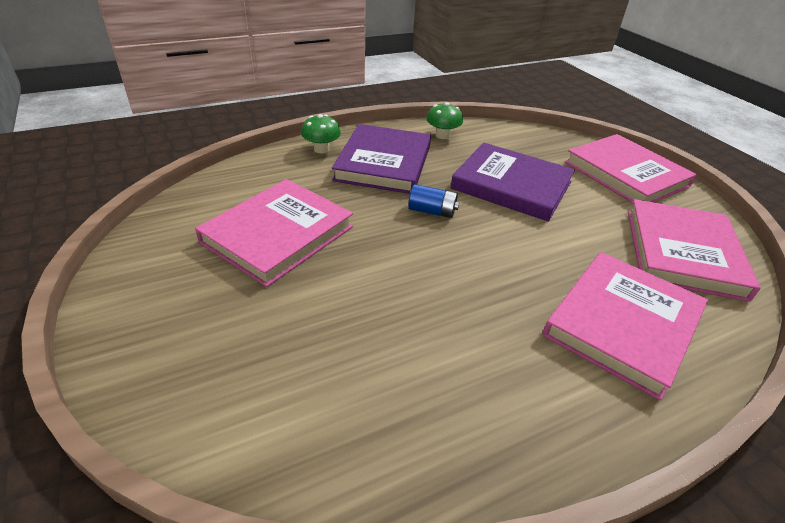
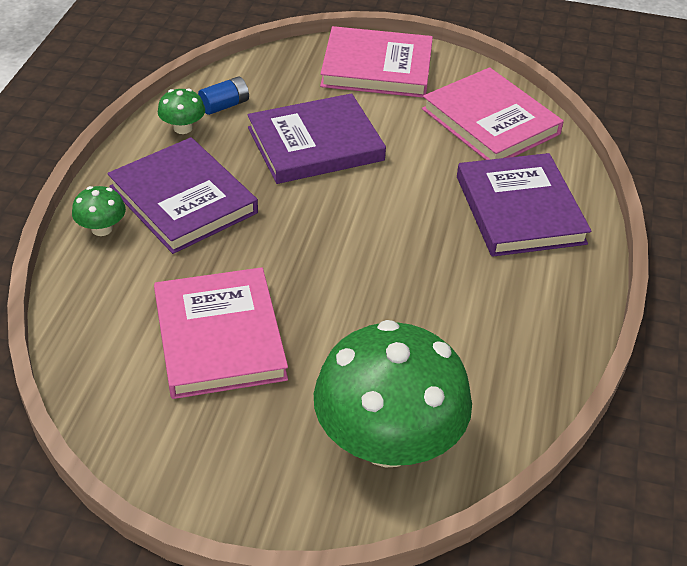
camera: 50 degrees left, 5 degrees up
blue battery [409,184,459,218] -> blue battery moved to [198,77,249,115]
pink book [543,252,708,401] -> purple book [457,153,592,257]
none -> green mushroom [314,320,472,468]

